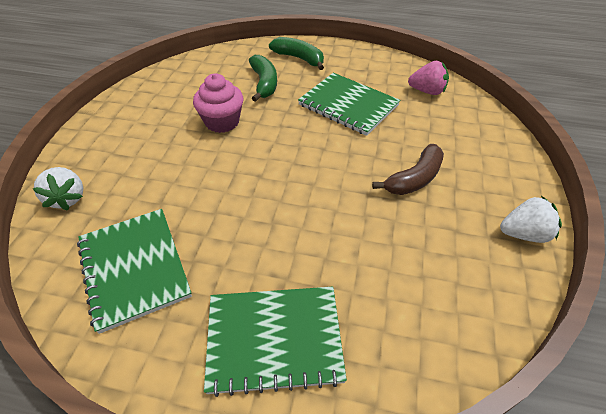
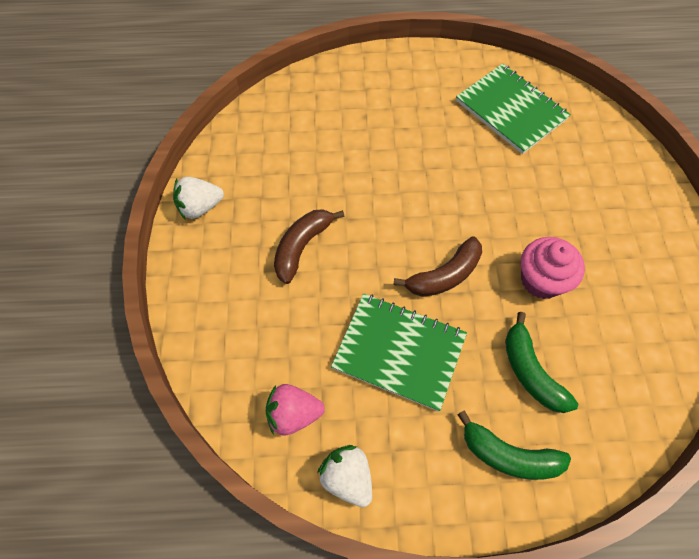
camera: 165 degrees right, 15 degrees up
white strawberry [33,167,83,211] -> white strawberry moved to [317,445,372,507]
green notebook [204,287,347,397] -> none
none -> brown banana [393,236,482,297]

